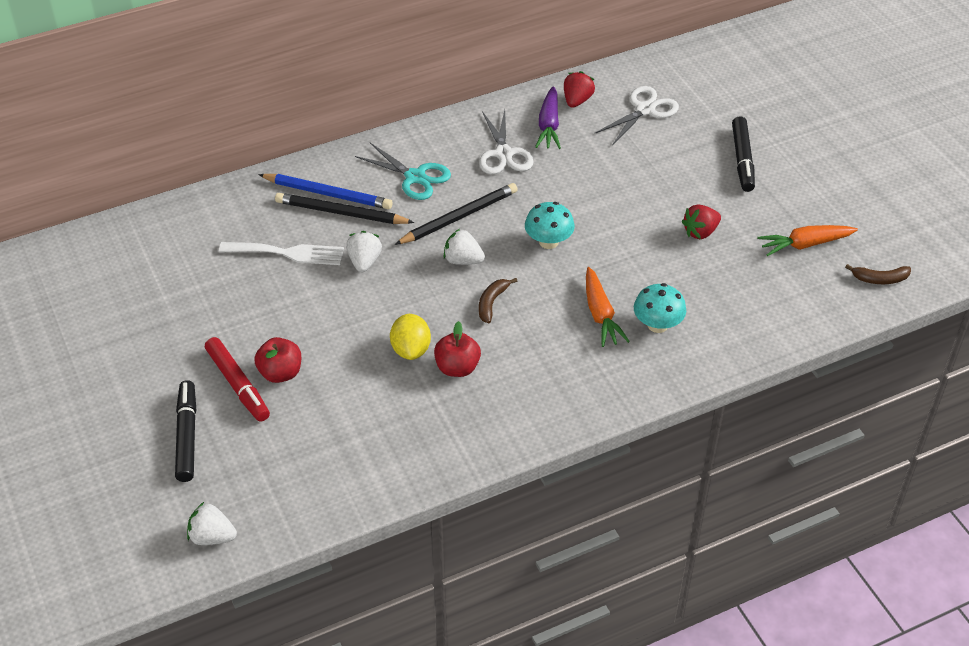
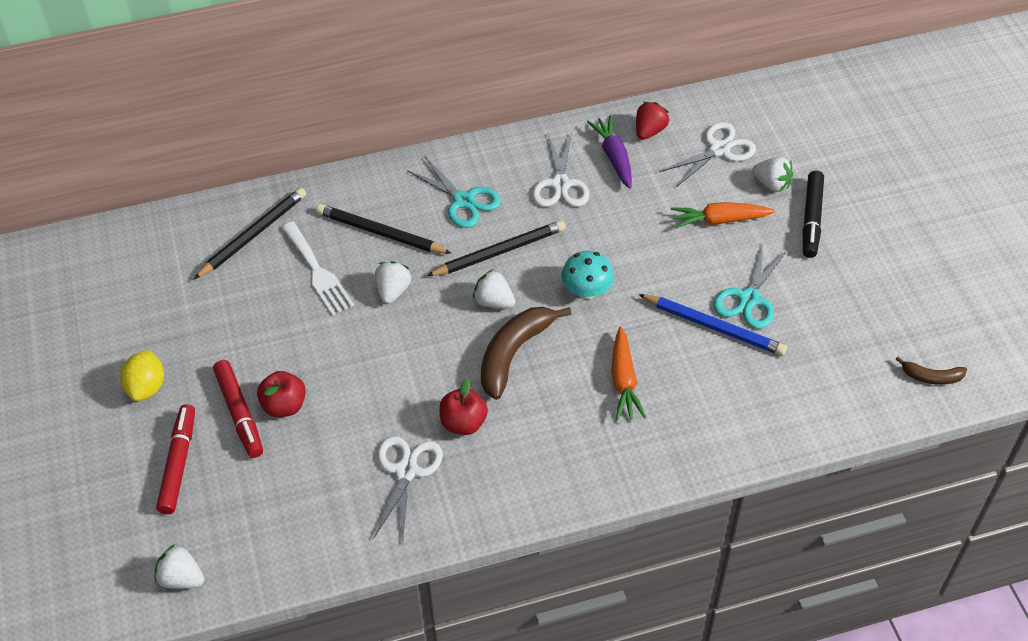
camera: 10 degrees right, 5 degrees up
black marker [175,380,196,482] -> red marker [156,404,195,514]
white fork [219,242,344,265] -> white fork turned 45 degrees clockwise [281,222,354,316]
blue pencil [258,174,393,209] -> blue pencil moved to [638,294,787,356]
yellow lemon [390,314,431,360] -> yellow lemon moved to [120,350,164,401]
brown banana [479,278,517,323] -> brown banana [481,307,571,400], size x1.92
purple carrot [535,86,561,149] -> purple carrot turned 150 degrees clockwise [587,115,632,189]
turquoise mushroom [634,283,686,333] -> none
red strawberry [682,204,721,239] -> turquoise scissors [714,244,787,329]
orange carrot [757,225,858,256] -> orange carrot moved to [671,202,775,229]
none -> black pencil [194,188,306,279]
none -> white scissors [373,436,443,542]
none -> white strawberry [752,157,793,192]

